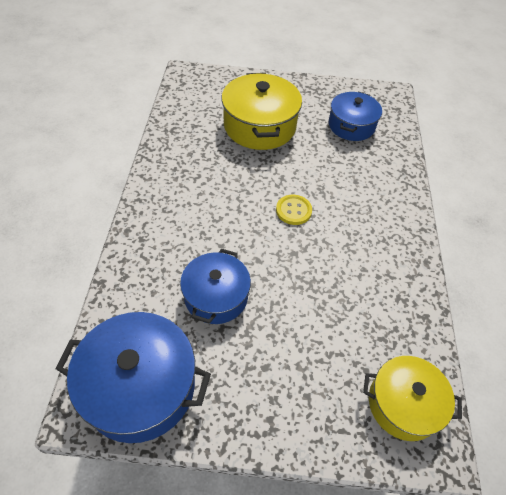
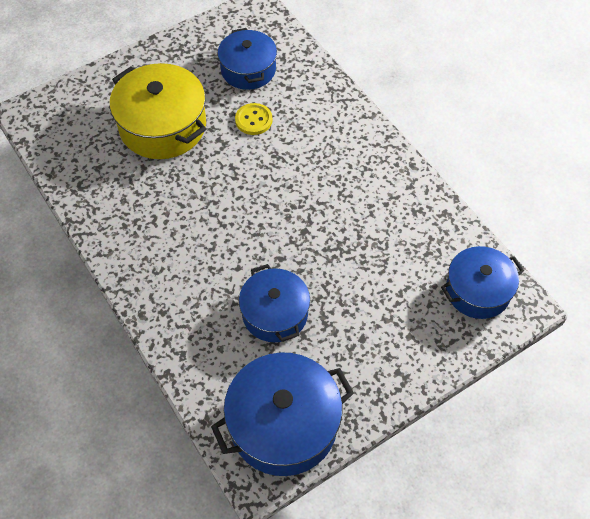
camera: 35 degrees left, 5 degrees up
yellow button [276,195,312,225] -> yellow button moved to [235,103,272,135]
yellow pot [363,356,462,441] -> blue pot [441,246,524,319]

